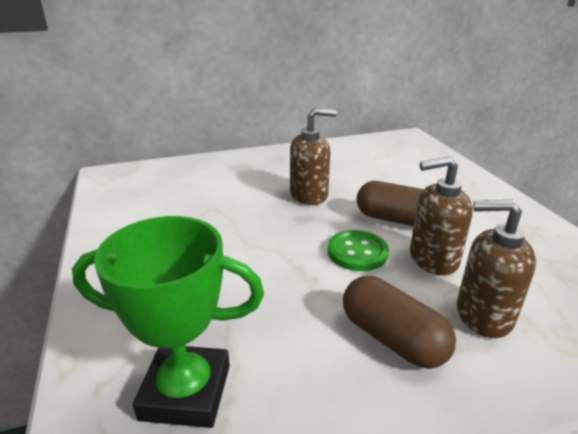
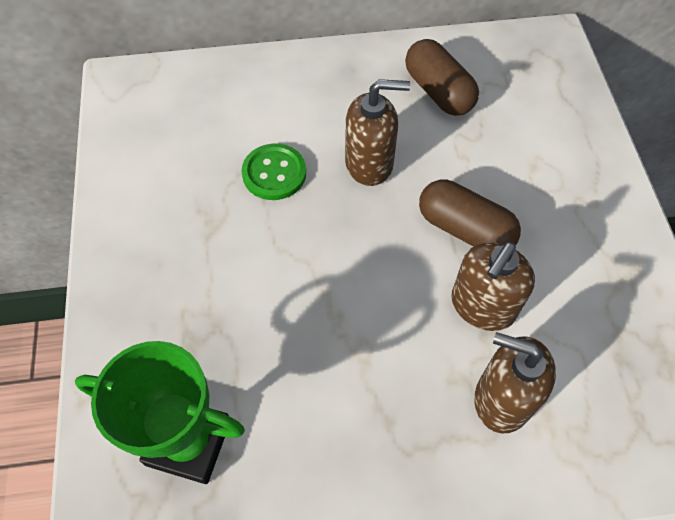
camera: 10 degrees right, 30 degrees up
green button [328,230,389,271] -> green button moved to [242,143,306,200]
brown capsule [343,276,456,369] -> brown capsule moved to [405,39,479,116]
brown soap dispenser [410,156,473,275] -> brown soap dispenser turned 60 degrees counterclockwise [451,241,535,331]

